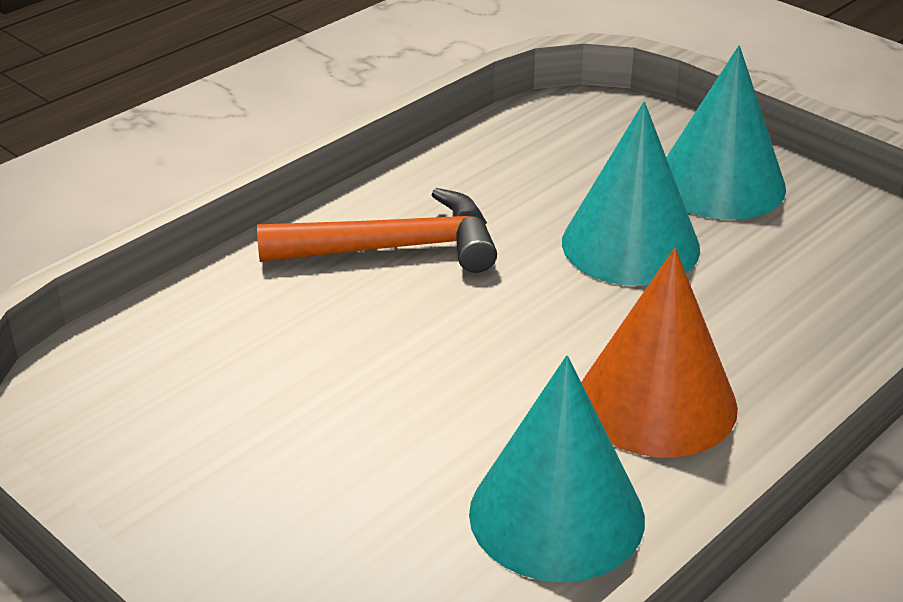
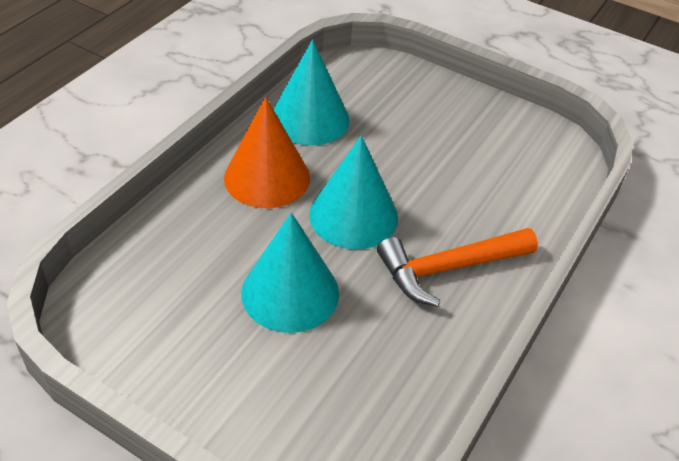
camera: 165 degrees right, 10 degrees up
turquoise cone [666,45,786,220] -> turquoise cone moved to [309,135,398,249]

